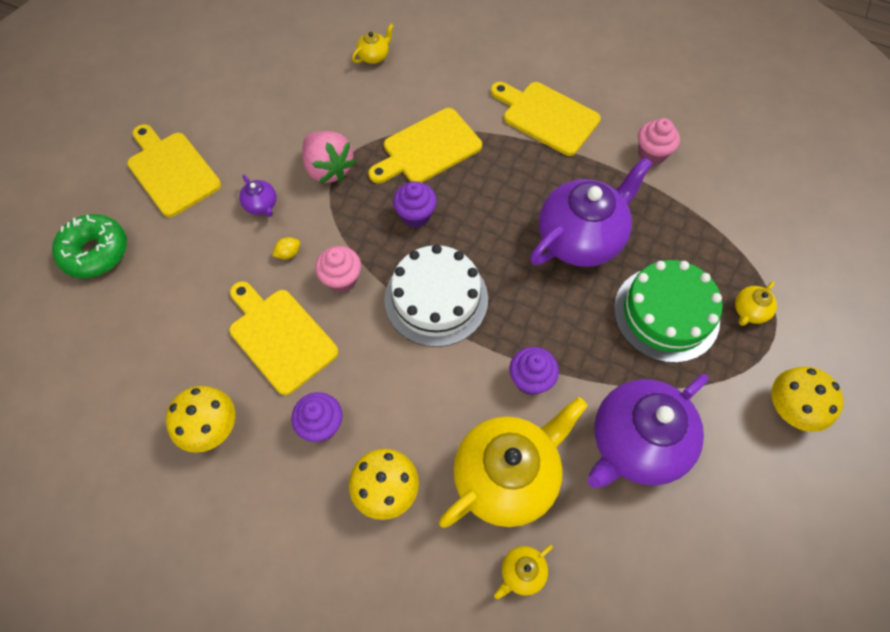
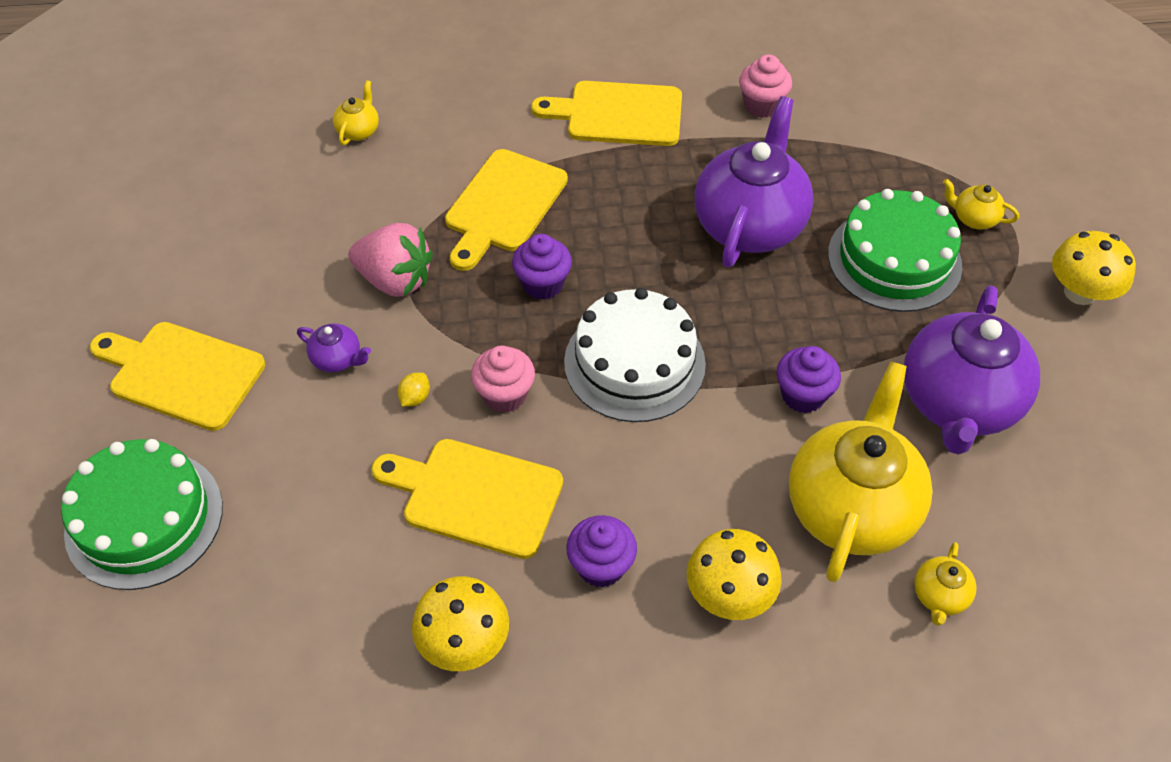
camera: 30 degrees left, 10 degrees down
green donut [52,214,127,278] -> green cake [61,439,223,590]
yellow teapot [735,281,777,326] -> yellow teapot turned 105 degrees clockwise [943,179,1019,230]

